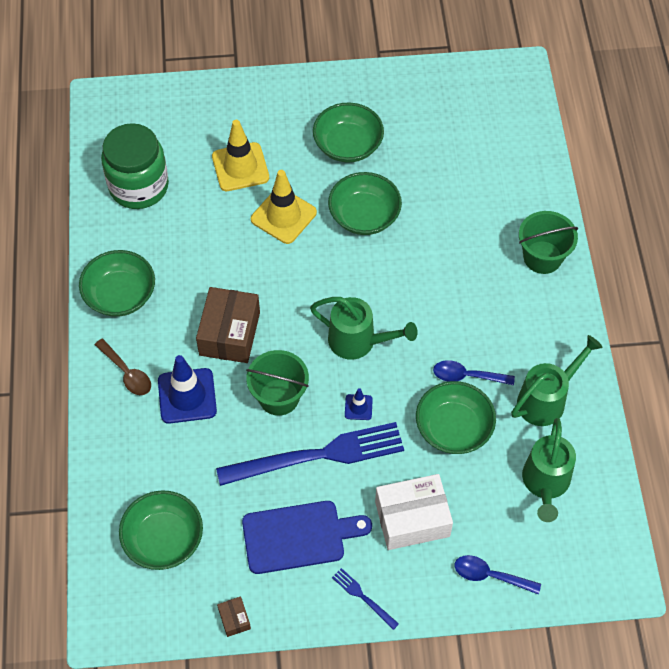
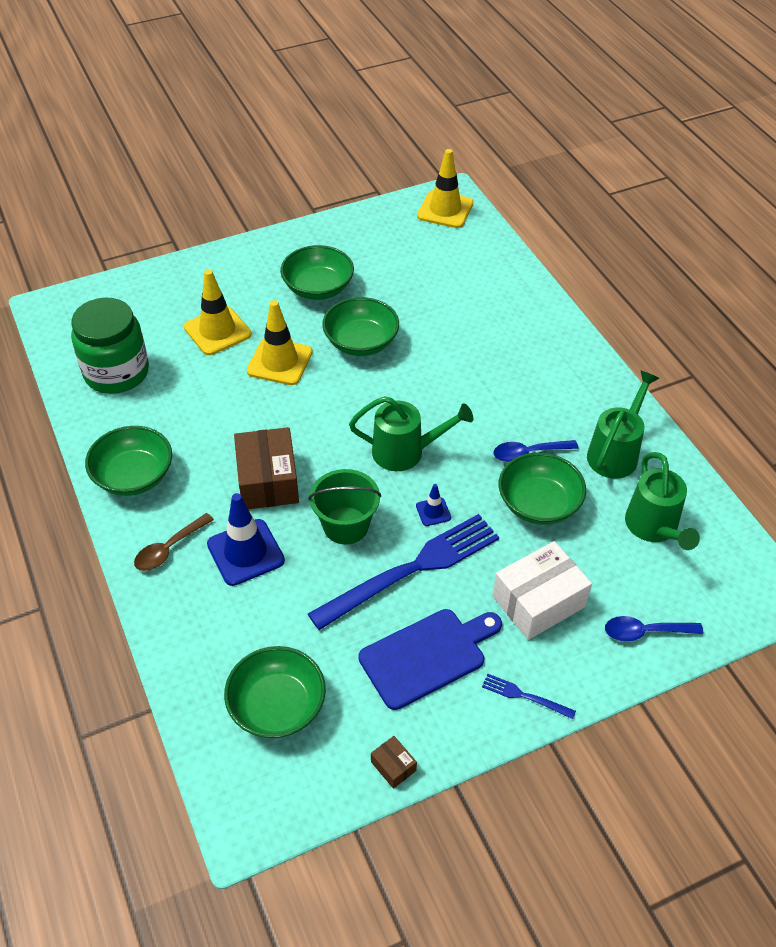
camera: 20 degrees left, 10 degrees down
brown spoon [95,339,151,395] -> brown spoon turned 105 degrees clockwise [134,513,214,571]
green bucket [519,211,578,274] -> none
none -> yellow traffic cone [417,149,473,228]

